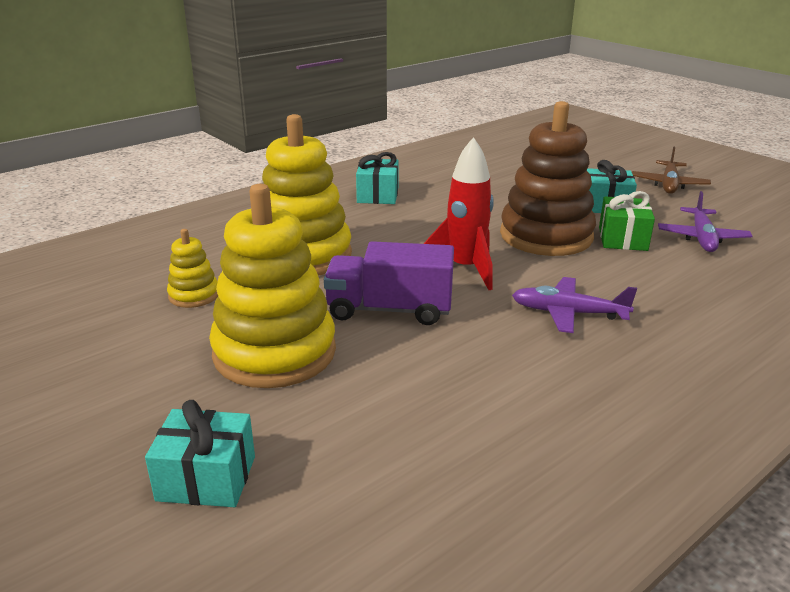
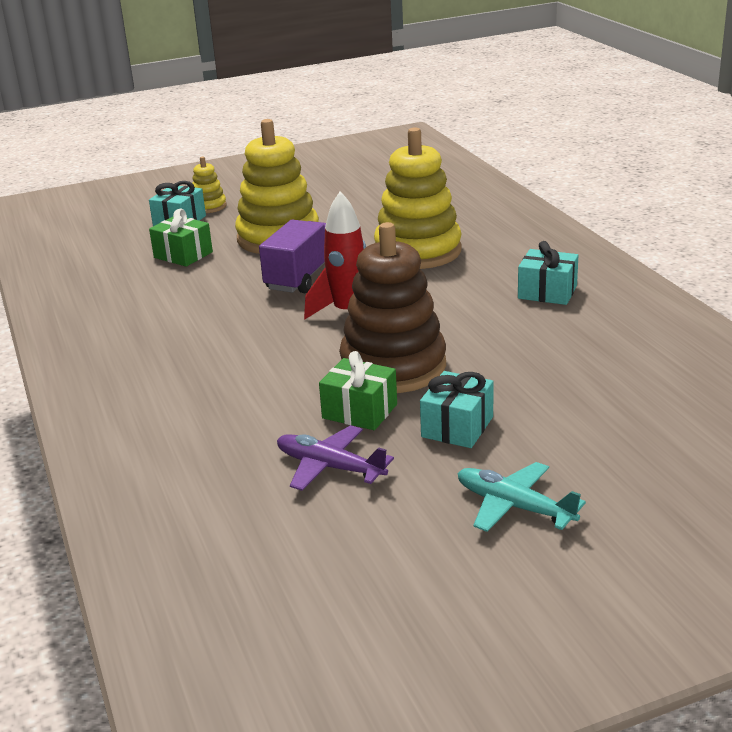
camera: 110 degrees right, 0 degrees up
yellow stacking toy [167,229,218,308] -> yellow stacking toy moved to [192,156,227,213]
purple plane [512,277,637,333] -> none
brown plane [632,147,711,194] -> turquoise plane [457,462,586,532]
none -> green gift [149,208,213,267]

